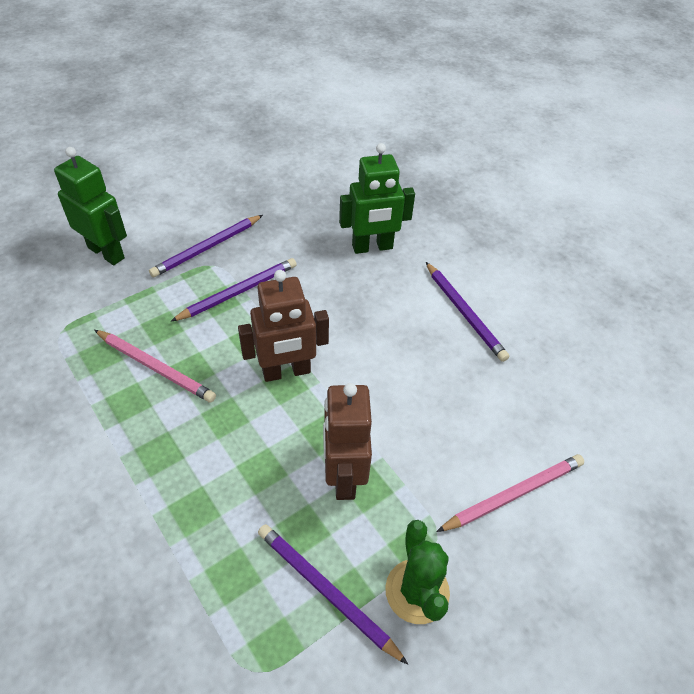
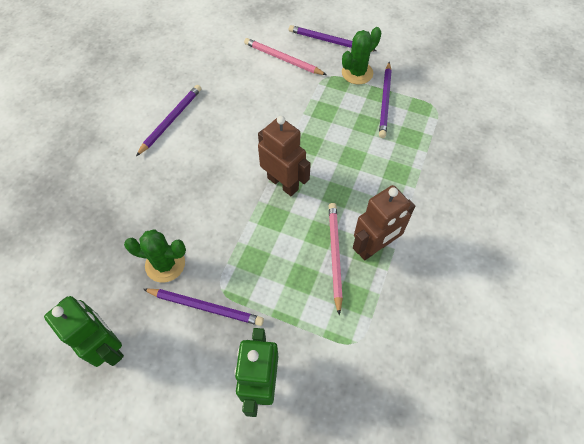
camera: 120 degrees left, 10 degrees up
purple pencil [170,258,297,322] -> purple pencil moved to [289,25,377,51]
brown robot [323,383,372,500] -> brown robot moved to [353,185,415,260]
green robot [339,143,415,254] -> green robot moved to [44,296,124,367]
none -> green cactus [124,229,186,282]

